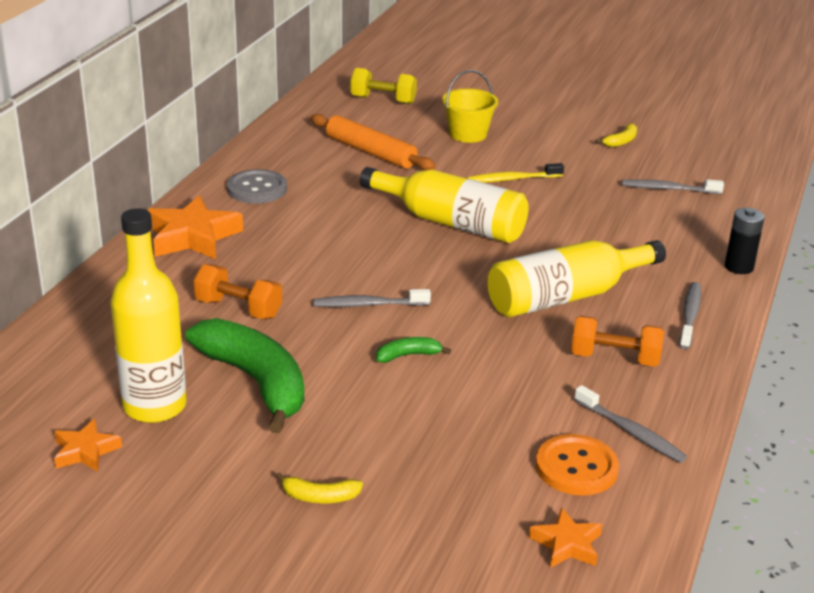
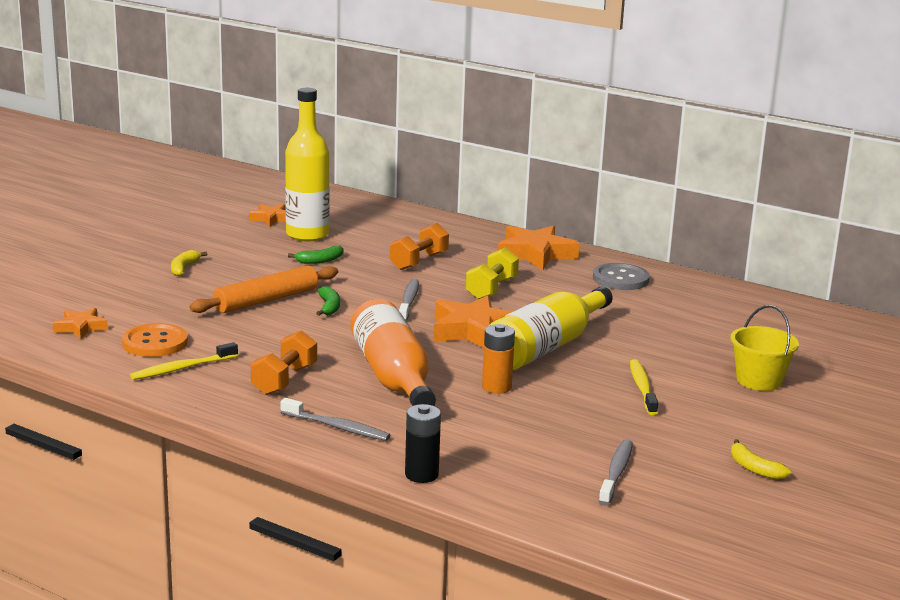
camera: 100 degrees right, 10 degrees down
green banana [185,318,304,433] -> green banana [288,246,343,264], size x0.42
orange rolling pin [311,114,436,170] -> orange rolling pin moved to [189,266,338,313]
yellow dumbbell [351,68,417,104] -> yellow dumbbell moved to [465,247,519,299]
yellow bottle [487,240,666,317] -> orange bottle [351,299,436,406]
grey toothbrush [574,385,687,463] -> yellow toothbrush [130,342,238,380]
none -> orange star [433,295,514,348]
none -> orange battery [482,324,515,394]

